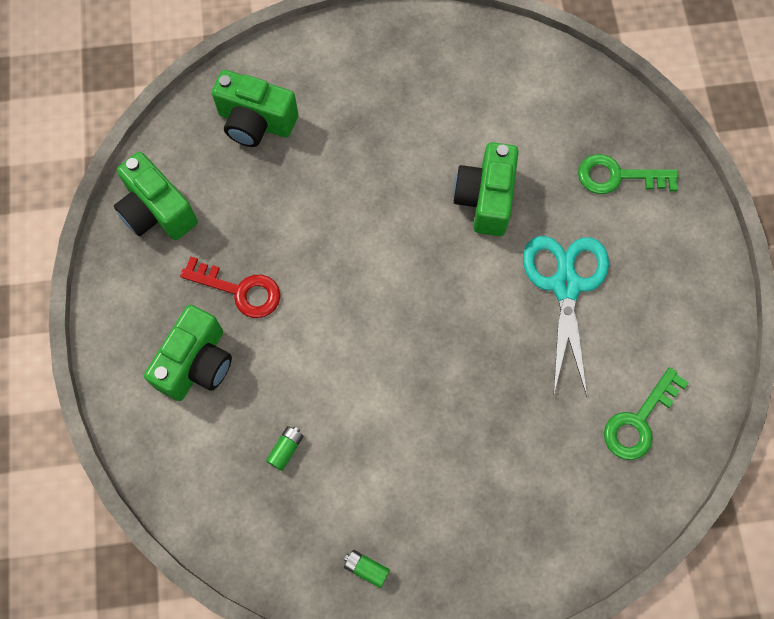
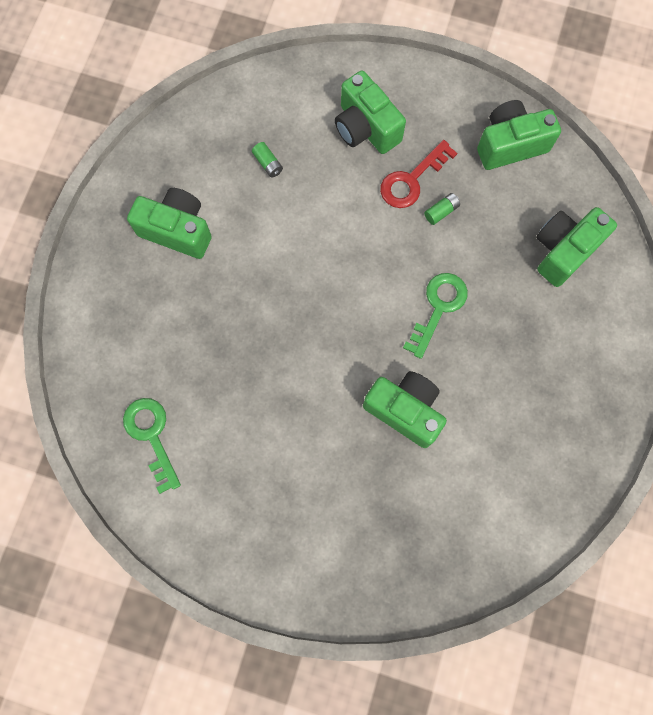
camera: 115 degrees right, 5 degrees up
green battery [344,550,390,588] -> green battery moved to [424,193,460,225]
turquoise scissors [523,236,609,397] -> none
green key [578,154,679,194] -> green key moved to [403,273,468,359]
none -> green camera [127,188,212,259]

